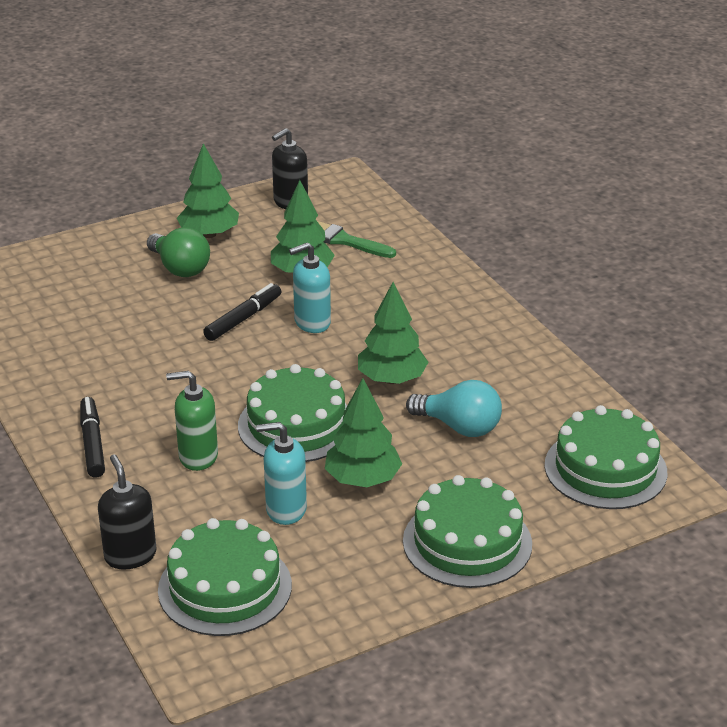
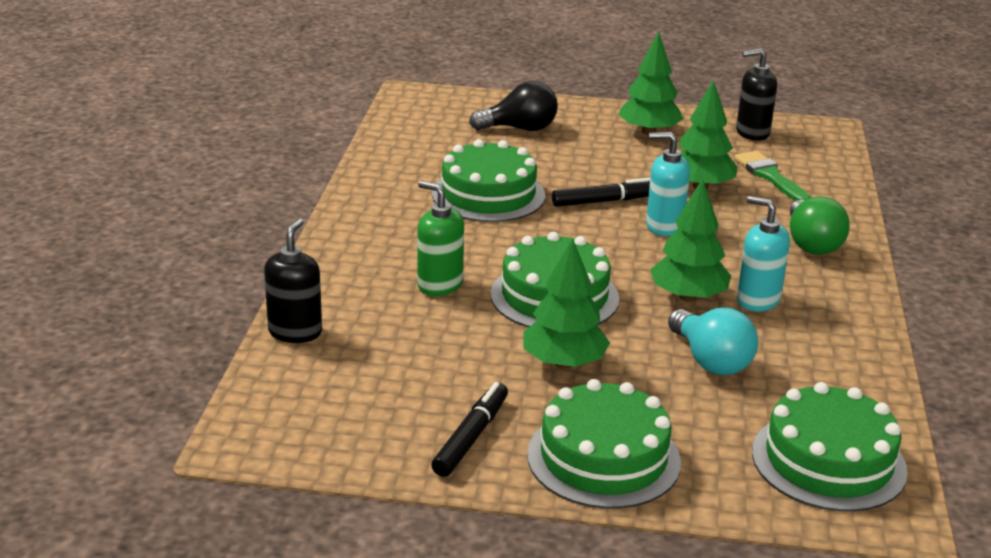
camera: 35 degrees right, 5 degrees down
black marker [80,397,105,478] -> black marker moved to [431,382,508,477]
green light bulb [147,227,210,277] -> green light bulb moved to [790,196,850,255]
green cake [158,518,292,636] -> green cake moved to [432,139,545,222]
turquoise soap dispenser [256,422,307,525] -> turquoise soap dispenser moved to [737,196,790,311]
none -> black light bulb [469,81,558,131]

